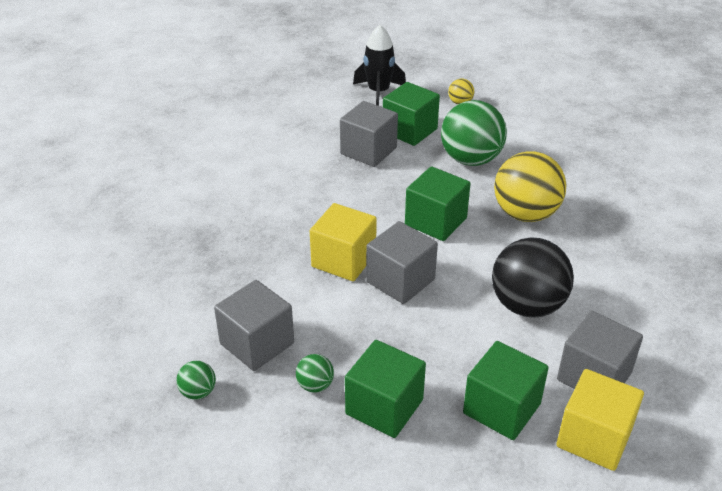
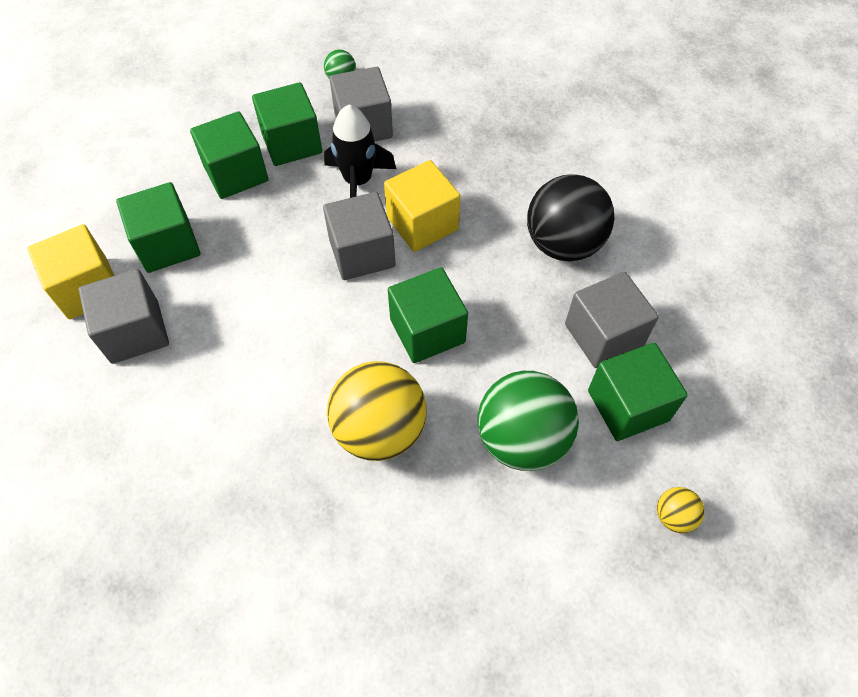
camera: 120 degrees right, 20 degrees up
green ball [296,354,334,393] -> green cube [252,82,322,166]
black rocket [353,25,406,106] -> black rocket moved to [324,105,396,198]
black ball [492,237,574,318] -> black ball moved to [527,174,614,262]

